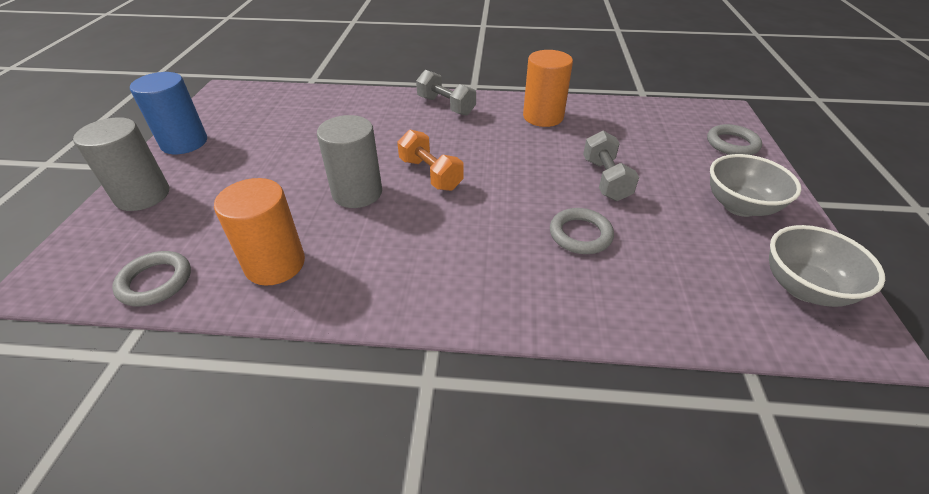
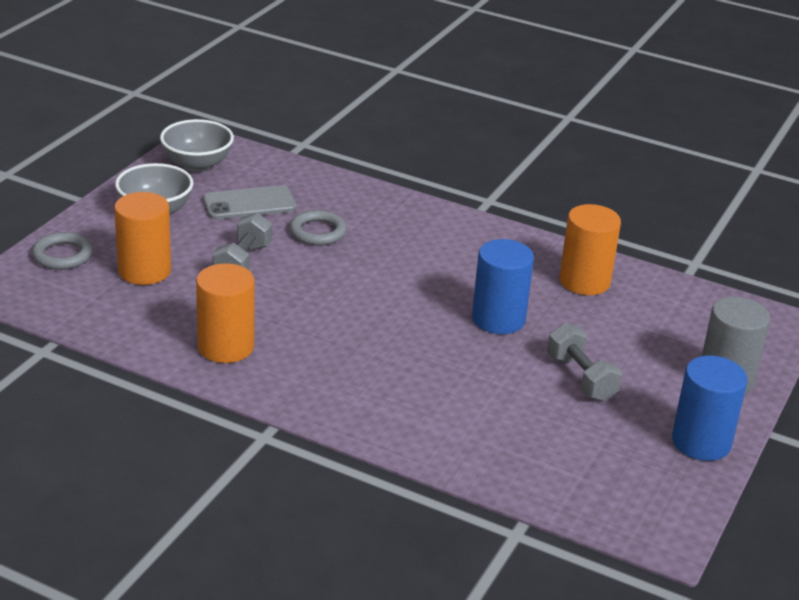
camera: 160 degrees left, 10 degrees down
grey ring [112,251,191,306] -> none
grey cylinder [317,115,382,208] -> blue cylinder [472,239,534,334]
orange dumbbell [397,130,464,191] -> none
grey dumbbell [416,70,476,116] -> grey dumbbell moved to [547,323,622,401]
none -> orange cylinder [114,192,171,285]
none -> grey phone [203,185,296,220]

